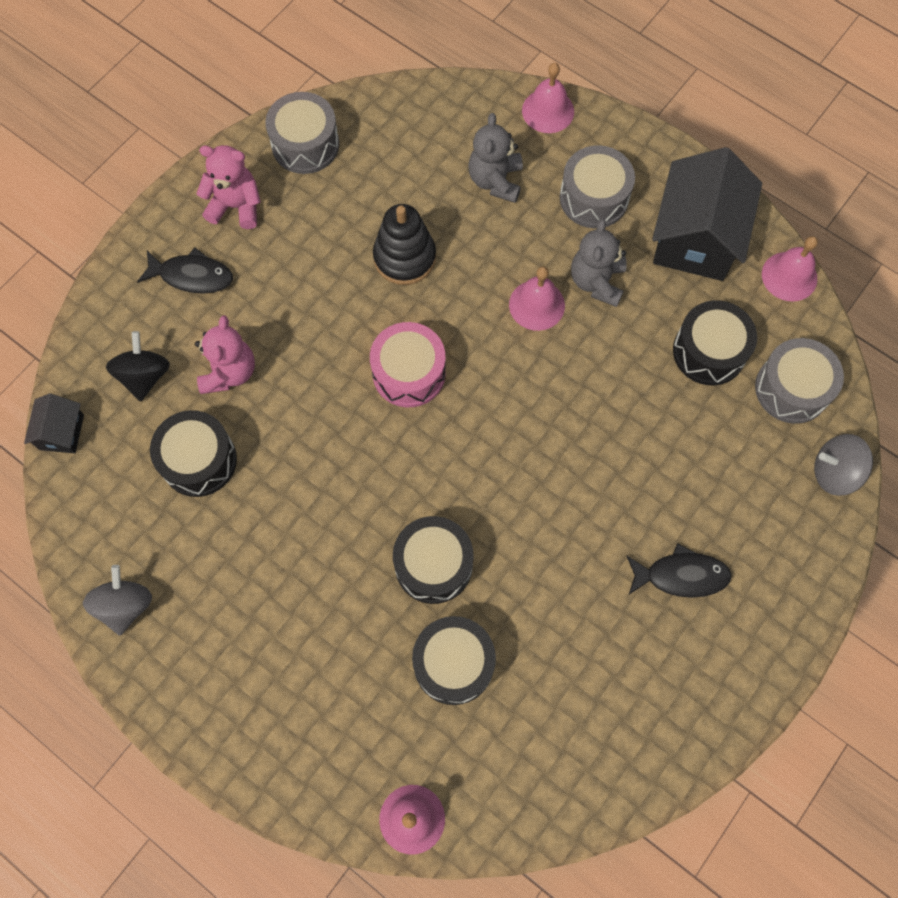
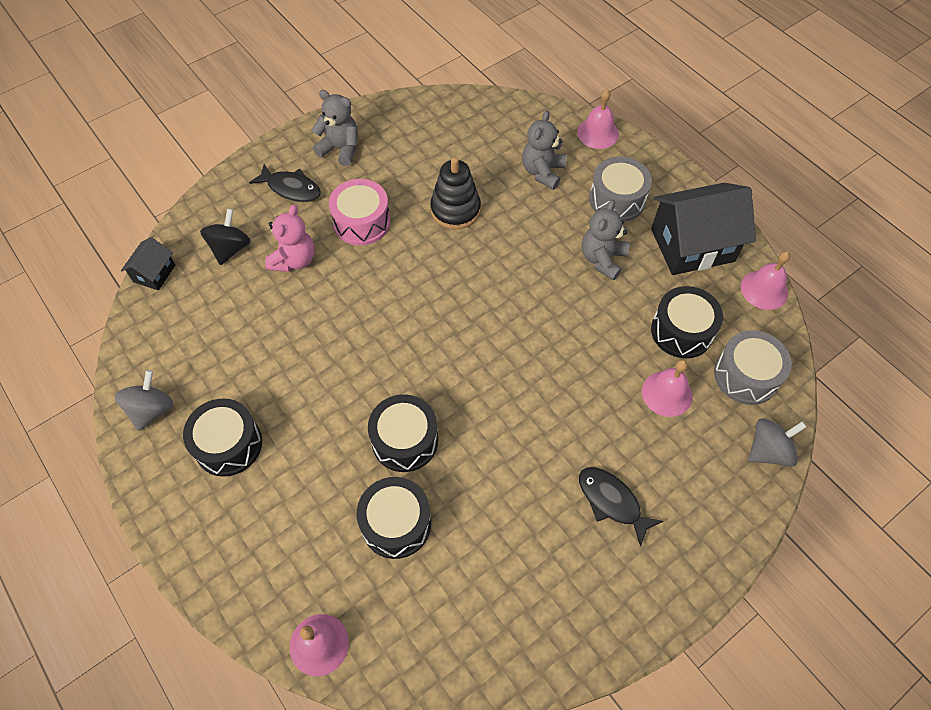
camera: 15 degrees right, 10 degrees down
black drum [150,410,237,497] -> black drum moved to [183,398,262,477]
pink teddy bear [196,145,261,229] -> grey teddy bear [312,90,358,166]
grey drum [265,92,339,174] -> none
pink drum [370,322,446,407] -> pink drum moved to [329,179,390,245]
pink bell [509,266,565,331] -> pink bell moved to [642,360,693,417]
black fish [627,543,732,598] -> black fish turned 150 degrees counterclockwise [579,467,663,547]
black house [652,147,762,281] -> black house turned 45 degrees clockwise [651,183,756,275]
grey spinning top [814,434,873,496] -> grey spinning top turned 135 degrees clockwise [748,418,807,467]

